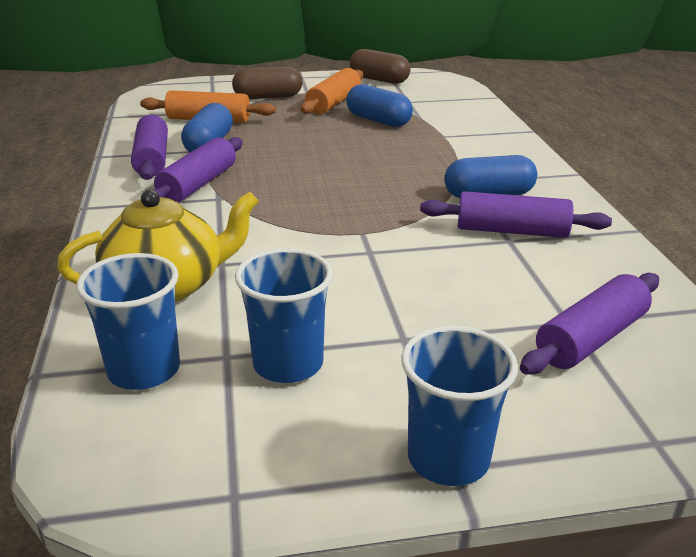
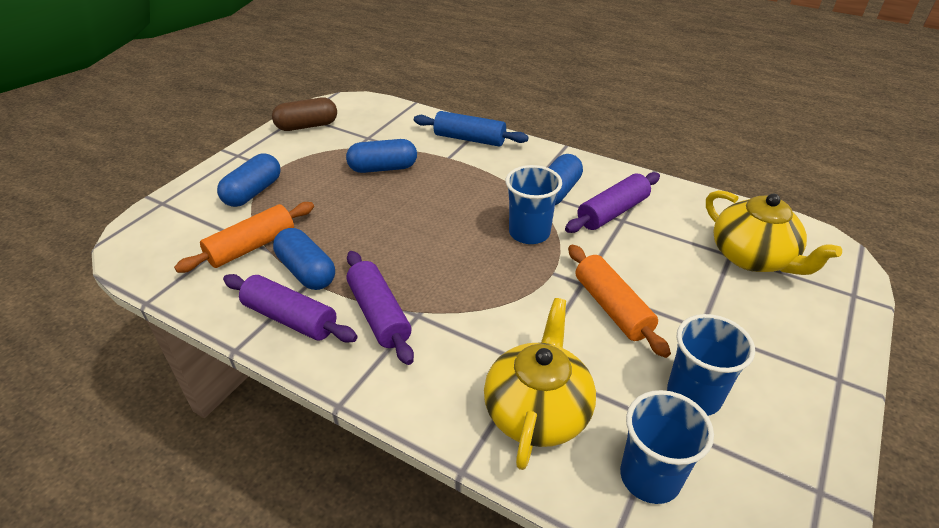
camera: 50 degrees left, 10 degrees up
brown capsule [232,66,302,99] -> blue capsule [217,154,281,207]
orange rolling pin [300,68,363,114] -> orange rolling pin moved to [568,244,671,358]
blue cup [401,326,518,486] -> blue cup moved to [506,165,562,244]
purple rolling pin [520,273,659,375] -> yellow teapot [706,190,842,275]
none -> blue rolling pin [414,111,528,147]

